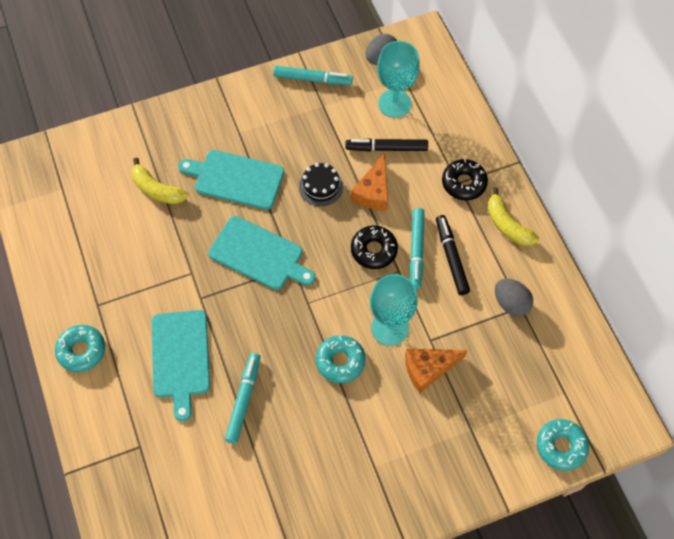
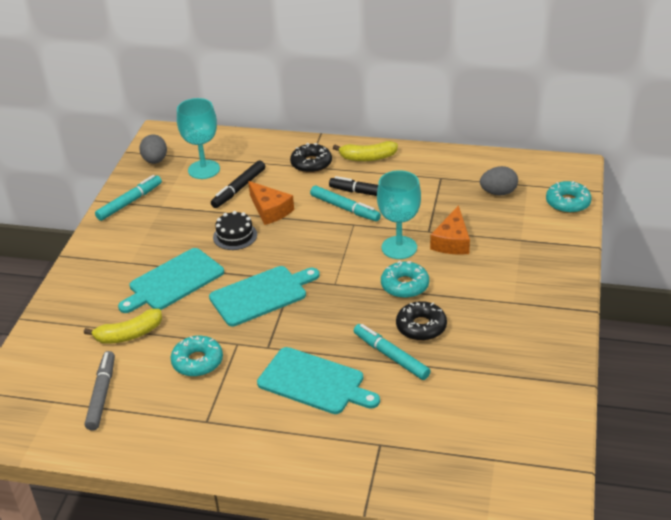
camera: 55 degrees left, 25 degrees down
turquoise donut [55,325,105,372] -> turquoise donut moved to [170,336,223,377]
black donut [351,225,398,269] -> black donut moved to [396,301,447,341]
grey egg [495,279,533,316] -> grey egg moved to [480,166,518,195]
none -> grey marker [85,351,115,431]

